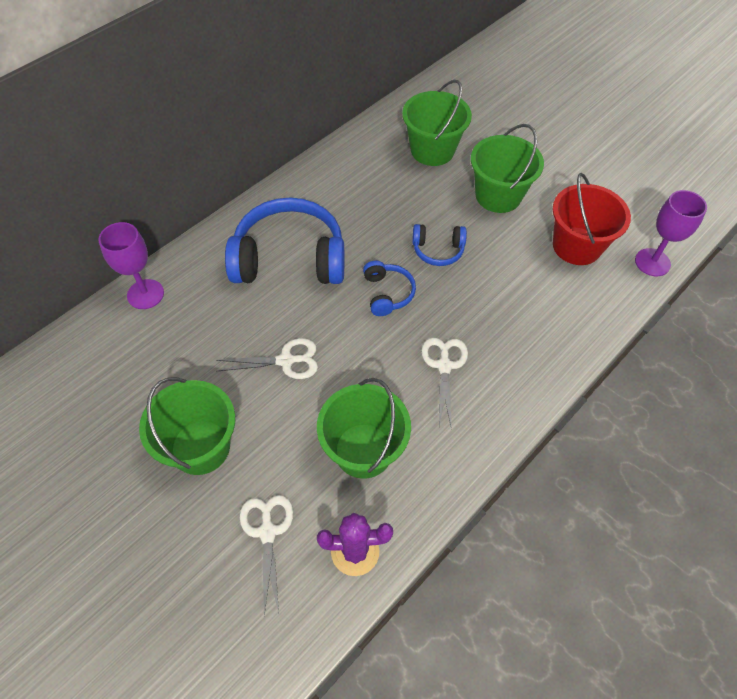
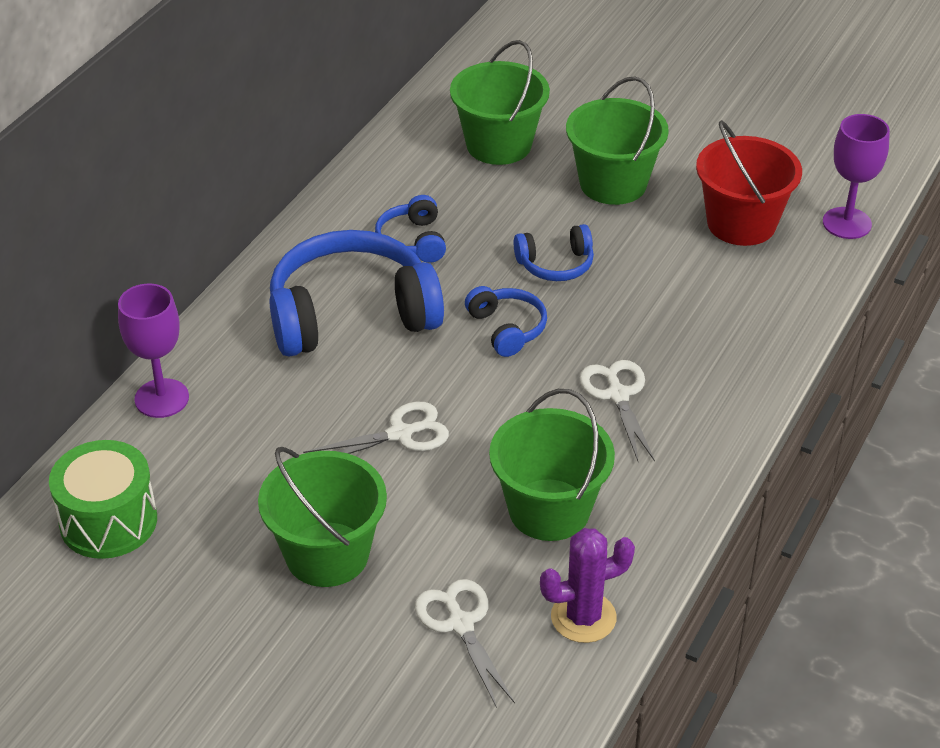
camera: 15 degrees left, 15 degrees down
none -> green drum [49,440,157,559]
none -> blue headphones [375,195,446,263]

